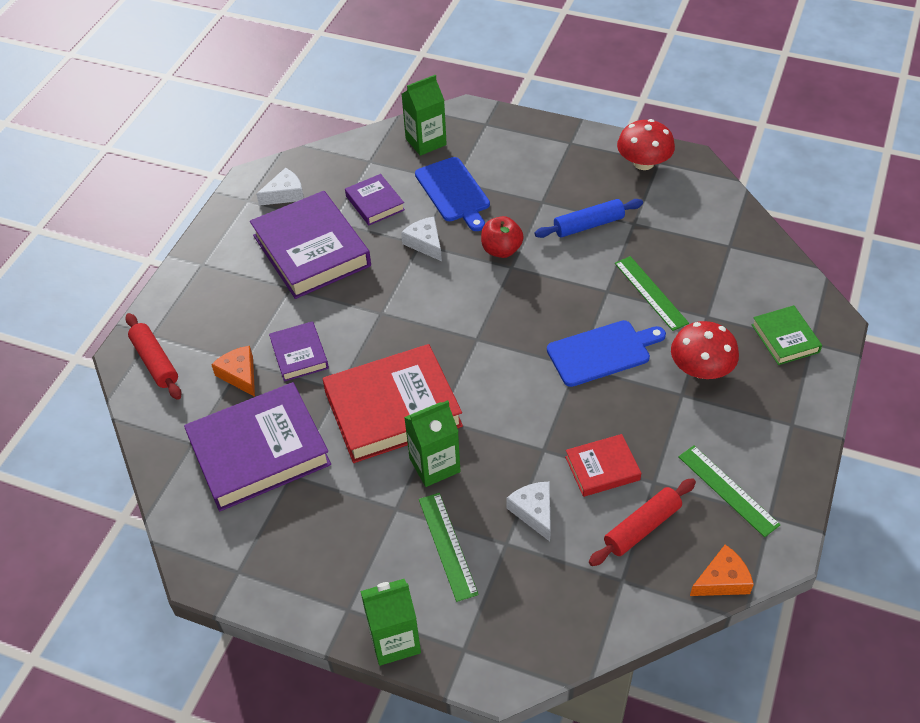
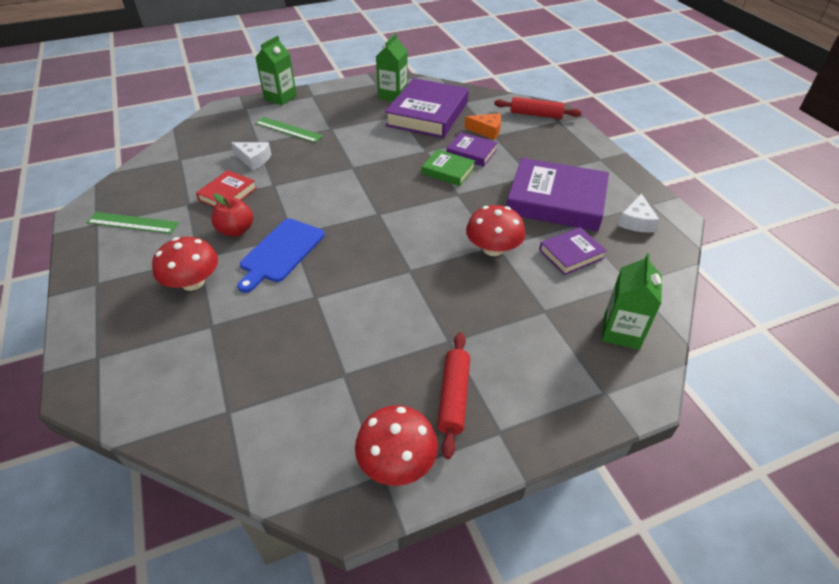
camera: 135 degrees right, 5 degrees down
red book [322,344,463,463] -> none
purple book [345,174,405,225] -> purple book turned 45 degrees counterclockwise [539,227,607,275]
white cheese [401,217,442,261] -> red mushroom [466,205,525,256]
green carton [404,400,461,487] -> green carton moved to [376,33,408,102]
blue cutting board [415,157,490,231] -> none
red apple [481,216,524,258] -> red apple moved to [212,193,253,237]
blue rolling pin [535,199,643,238] -> none
red rolling pin [589,478,696,566] -> red rolling pin moved to [437,332,470,459]
green ruler [615,256,689,331] -> none
orange cheese [690,544,754,596] -> none
green book [751,305,822,365] -> green book moved to [421,150,475,186]

